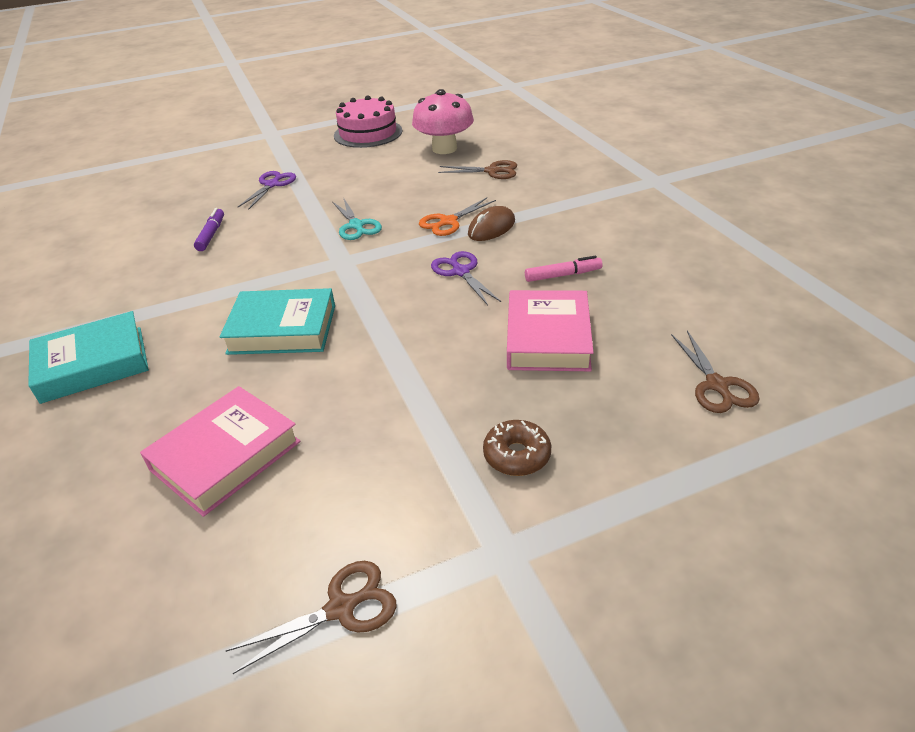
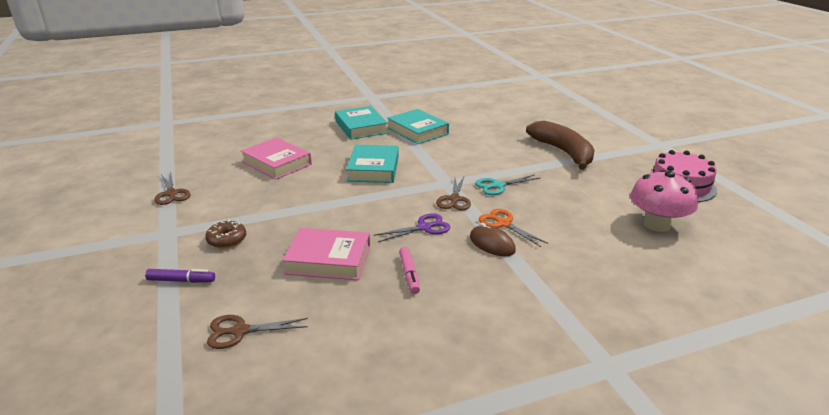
camera: 90 degrees right, 10 degrees down
purple marker [194,208,224,251] -> purple marker moved to [145,269,215,283]
purple scissors [238,171,296,210] -> brown banana [526,121,595,170]
brown scissors [438,160,517,179] -> brown scissors moved to [436,177,471,210]
none -> turquoise book [387,109,449,144]

